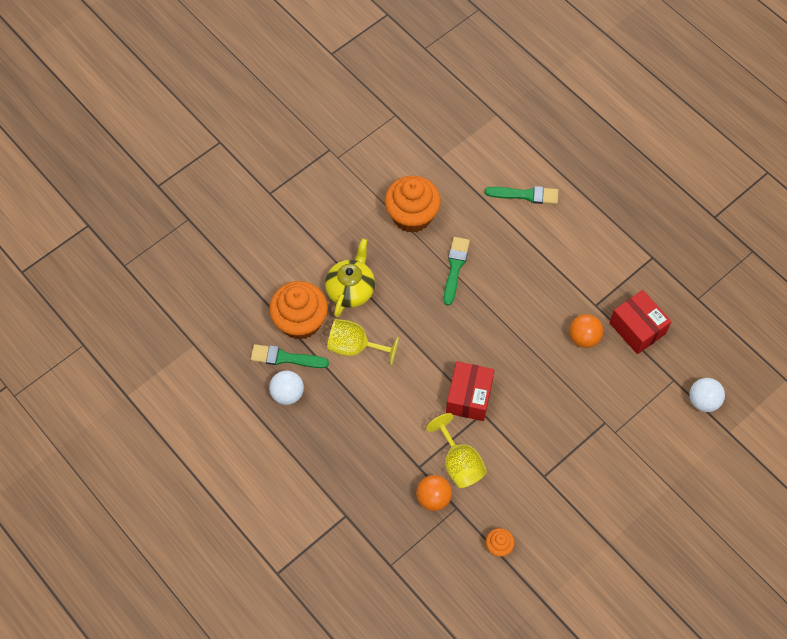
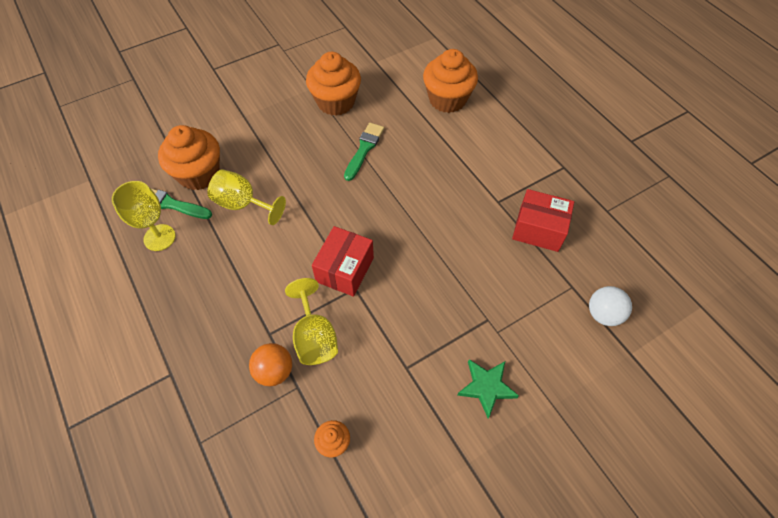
camera: 10 degrees right, 5 degrees down
white ball [269,370,304,405] -> yellow goblet [112,181,176,251]
yellow teapot [325,239,375,317] -> none
green brush [485,186,558,204] -> orange cupcake [423,49,478,113]
orange ball [569,314,603,348] -> none
red box [609,290,672,354] -> red box turned 45 degrees counterclockwise [512,189,574,252]
none -> green star [457,359,519,418]

